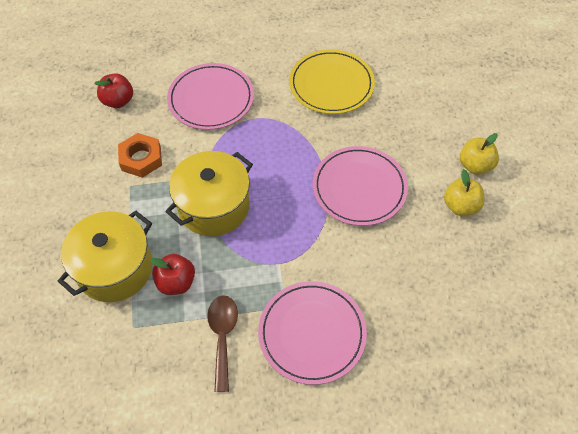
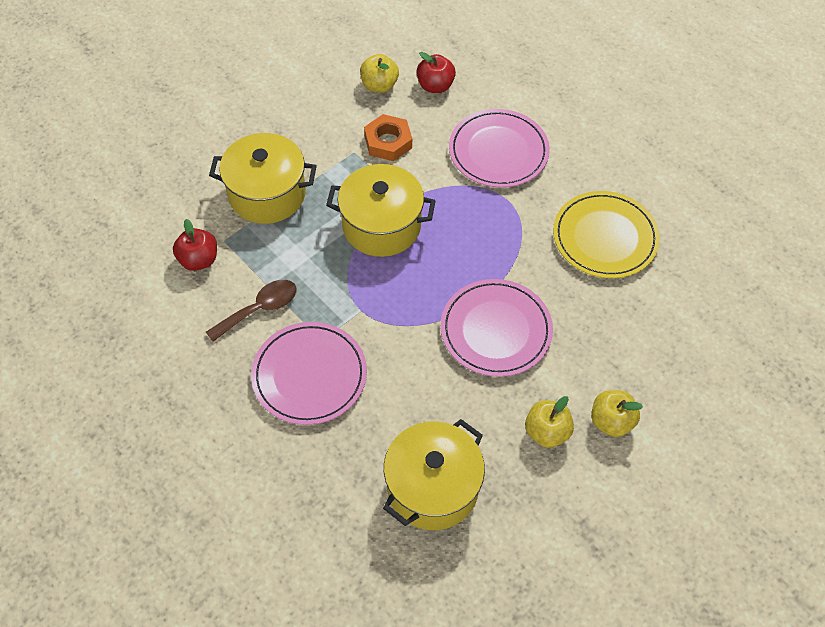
camera: 55 degrees right, 0 degrees up
red apple [150,254,195,295] -> red apple moved to [173,219,217,271]
none -> yellow apple [360,54,399,93]
none -> yellow pot [383,419,485,530]

